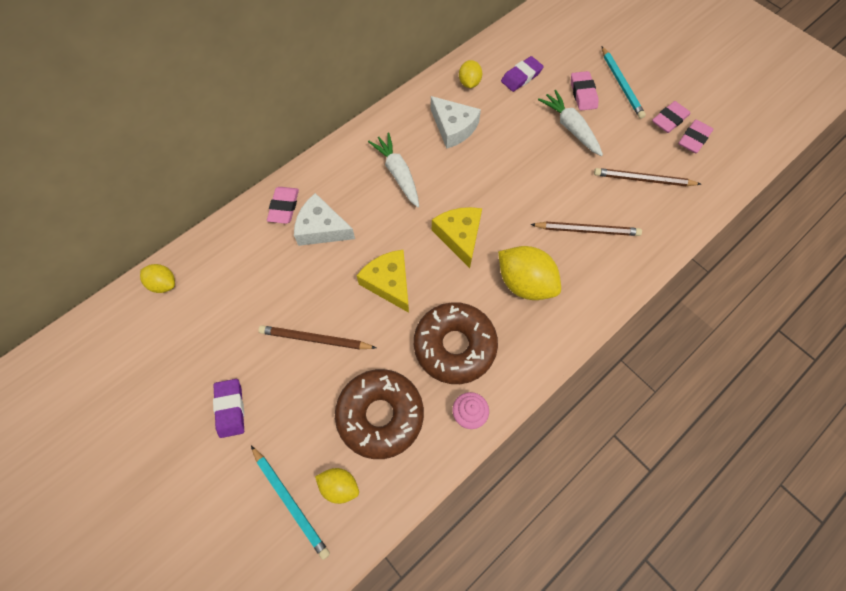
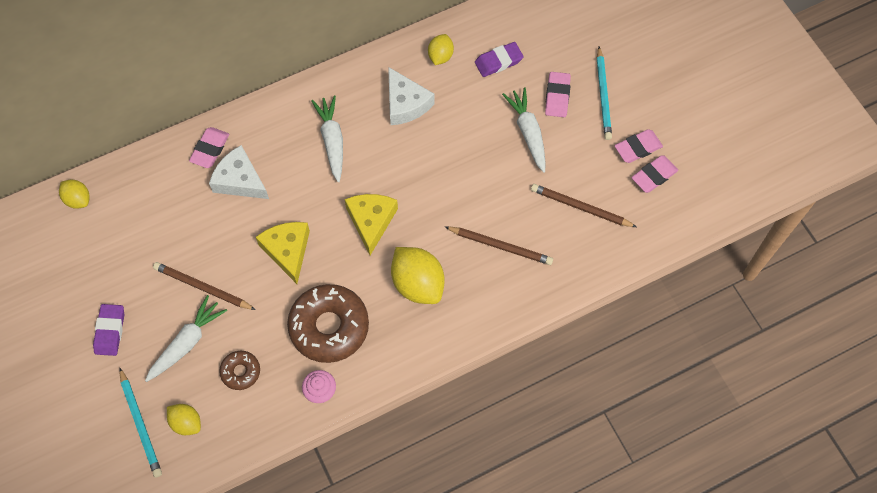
camera: 15 degrees right, 0 degrees up
brown donut [335,369,424,459] -> brown donut [219,351,260,390], size x0.49
none -> white carrot [145,295,227,382]

